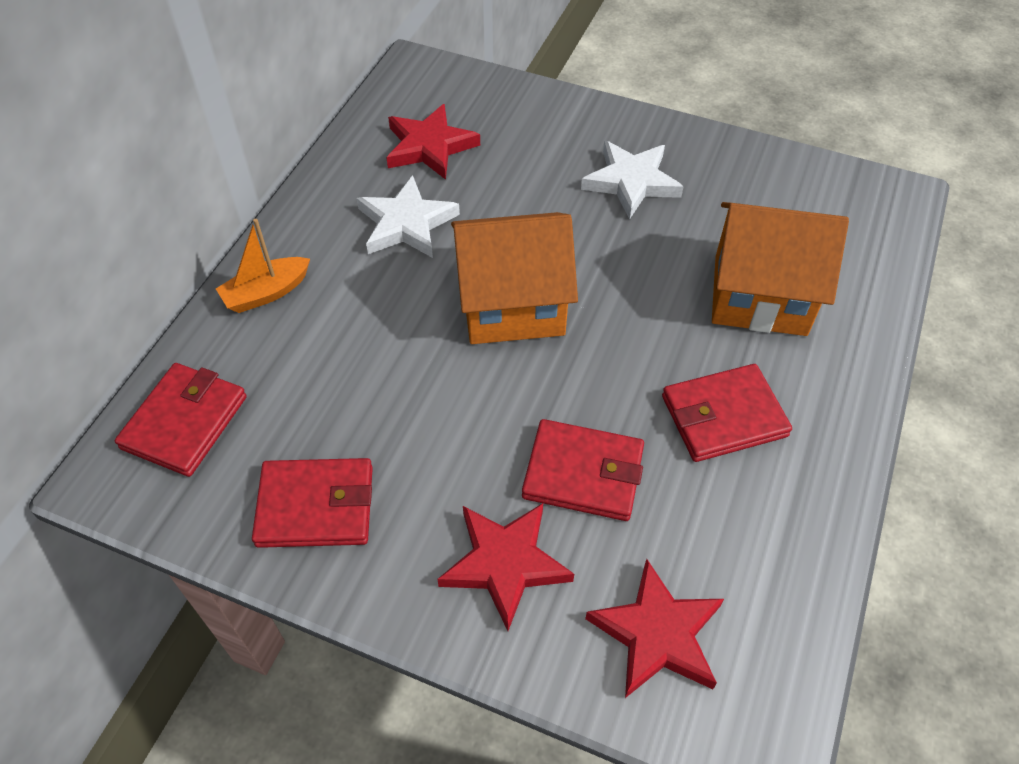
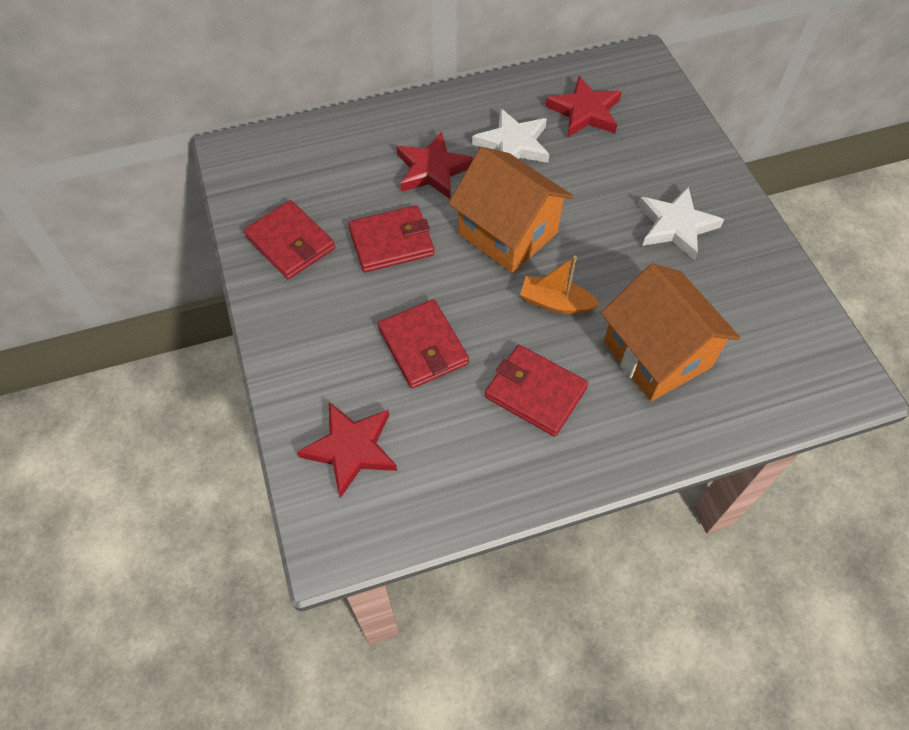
camera: 50 degrees right, 5 degrees up
red wallet [115,363,247,477] -> red wallet moved to [348,205,434,273]
orange boat [216,219,310,313] -> orange boat moved to [520,256,600,314]
red star [437,503,574,631] -> red star moved to [396,132,474,199]

